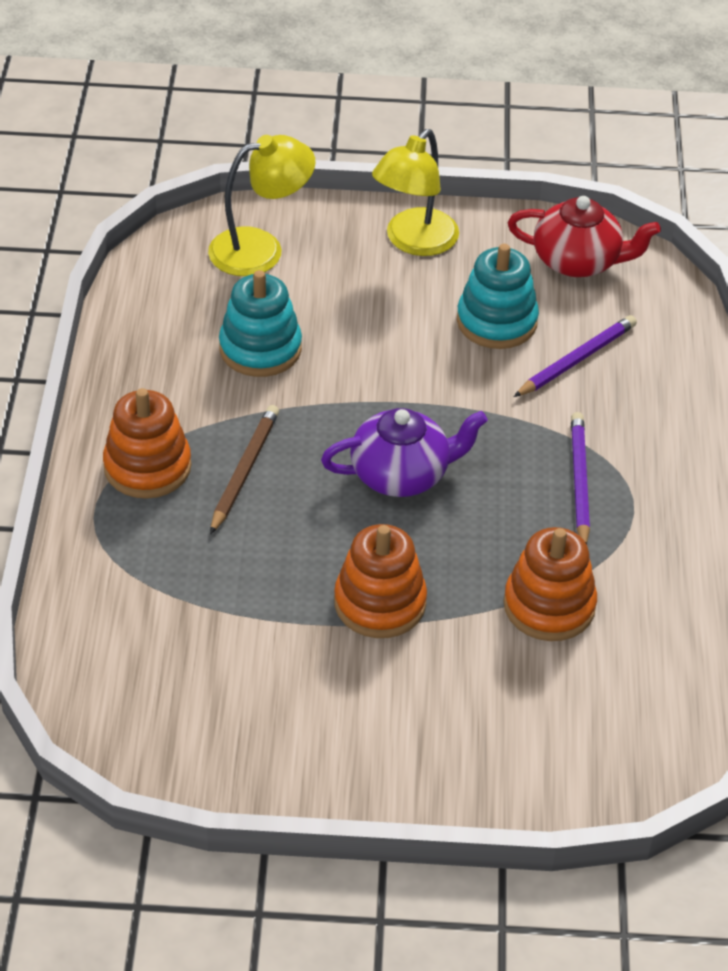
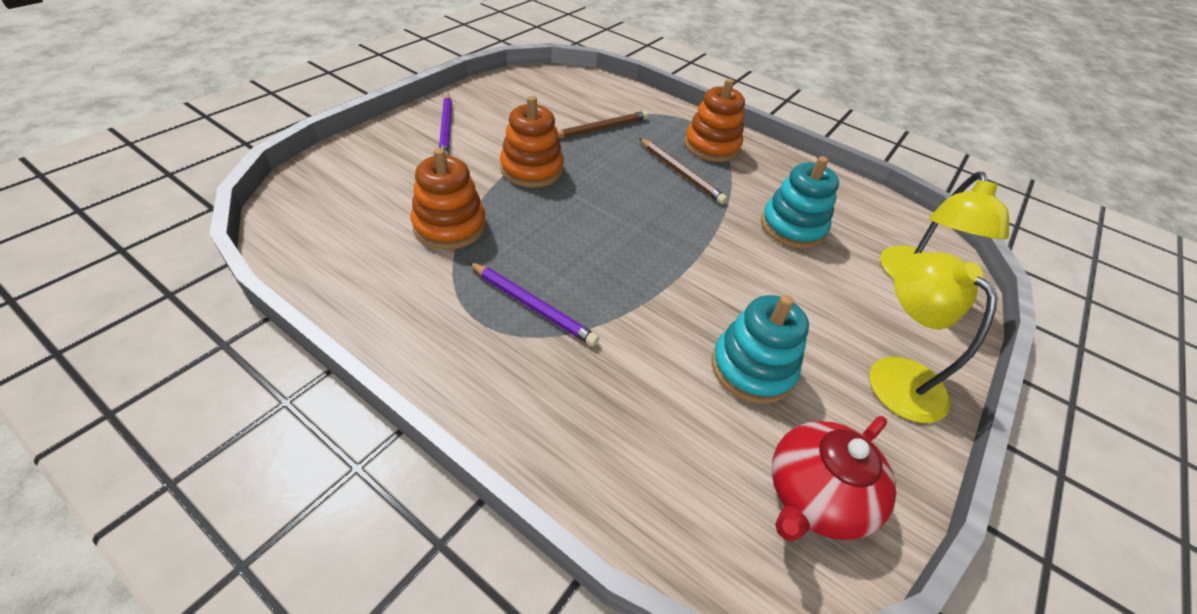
camera: 120 degrees right, 0 degrees up
purple teapot [321,408,488,497] -> none
purple pencil [514,315,637,397] -> purple pencil moved to [439,93,452,155]
none -> brown pencil [557,111,649,138]

